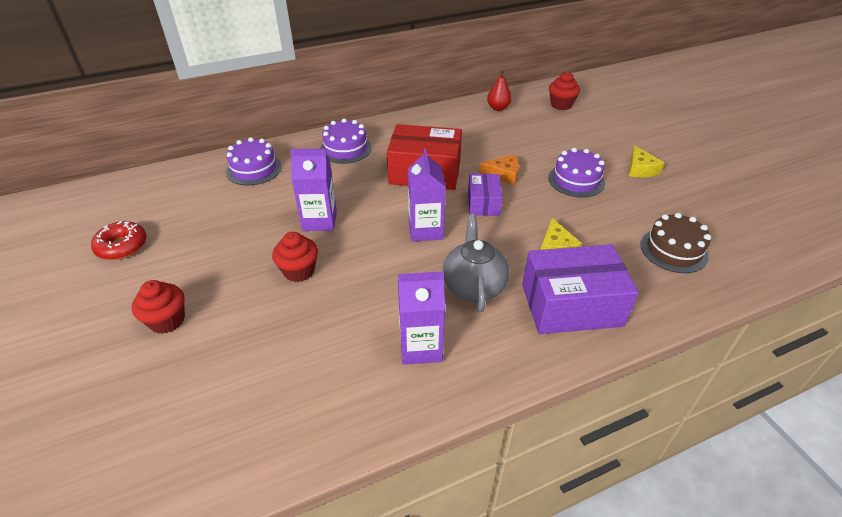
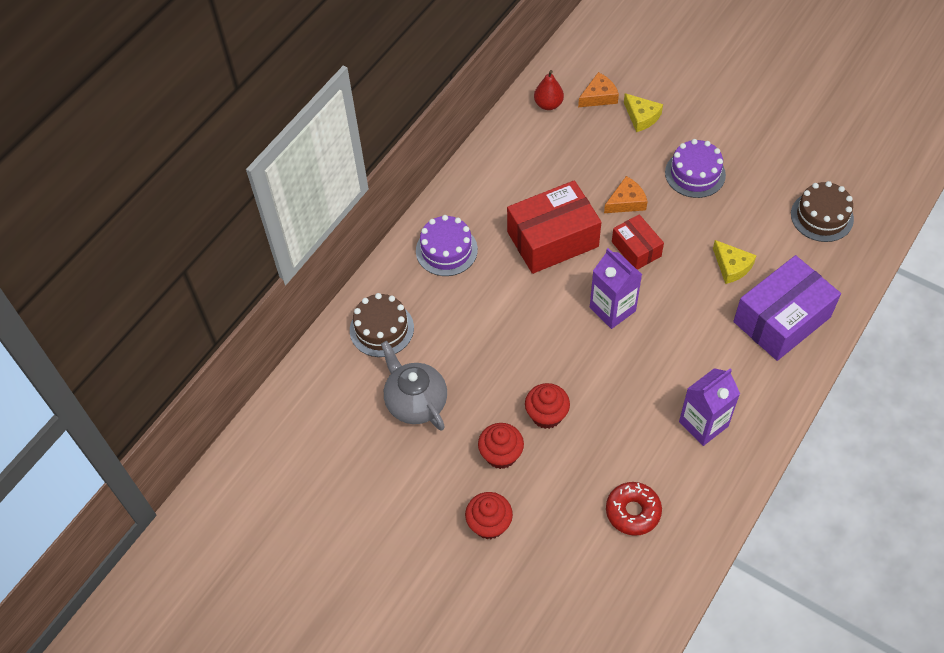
camera: 30 degrees left, 15 degrees up
red donut [91,221,147,260] -> red donut moved to [606,482,662,536]
purple cake [226,137,282,186] -> brown cake [350,293,414,357]
purple carton [290,149,337,231] -> none
grey teapot [443,214,510,312] -> grey teapot moved to [381,341,447,430]
purple box [468,174,502,216] -> red box [612,214,664,270]
red cupcake [549,72,580,110] -> red cupcake moved to [478,423,524,469]
yellow cheese [629,145,665,177] -> yellow cheese moved to [624,93,663,132]
none -> orange cheese [578,72,619,107]

